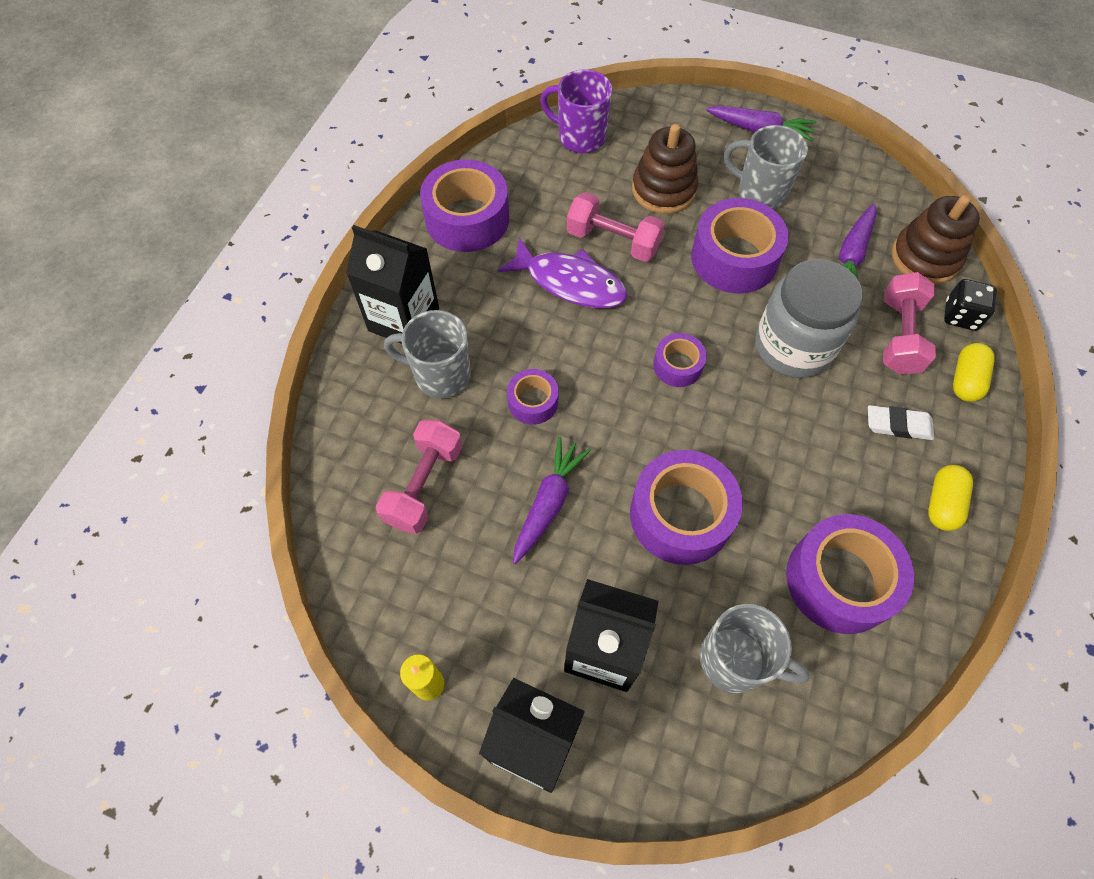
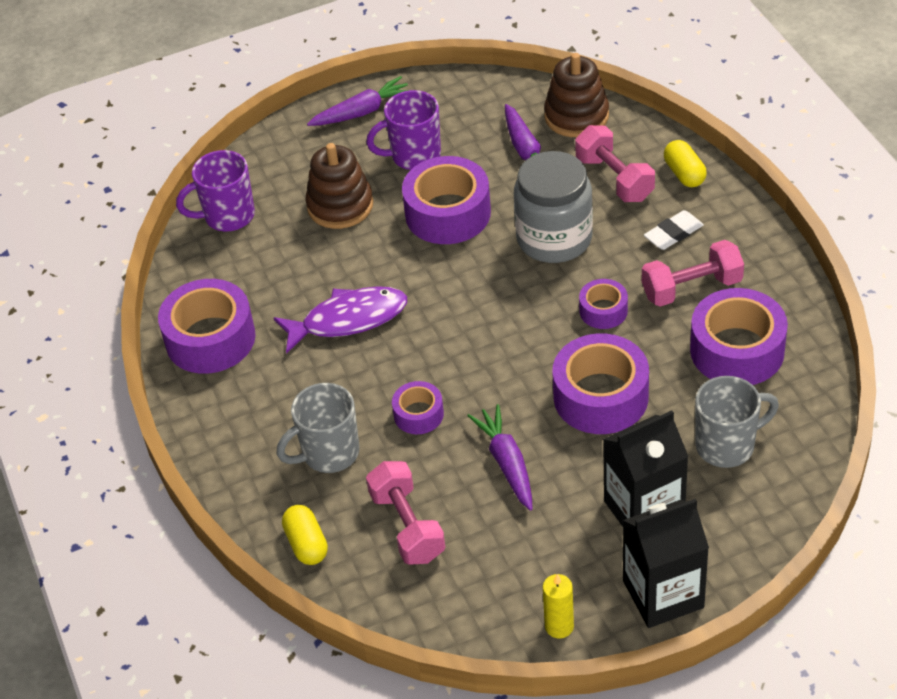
camera: 40 degrees left, 15 degrees down
black carton [346,225,439,344] -> none
pink dumbbell [567,192,665,262] -> pink dumbbell moved to [642,240,744,307]
purple tape [653,333,707,387] -> purple tape moved to [579,279,628,329]
grey mug [724,125,808,209] -> purple mug [366,90,441,170]
yellow capsule [929,465,973,531] -> yellow capsule moved to [282,505,328,565]
black dice [944,279,997,331] -> none

